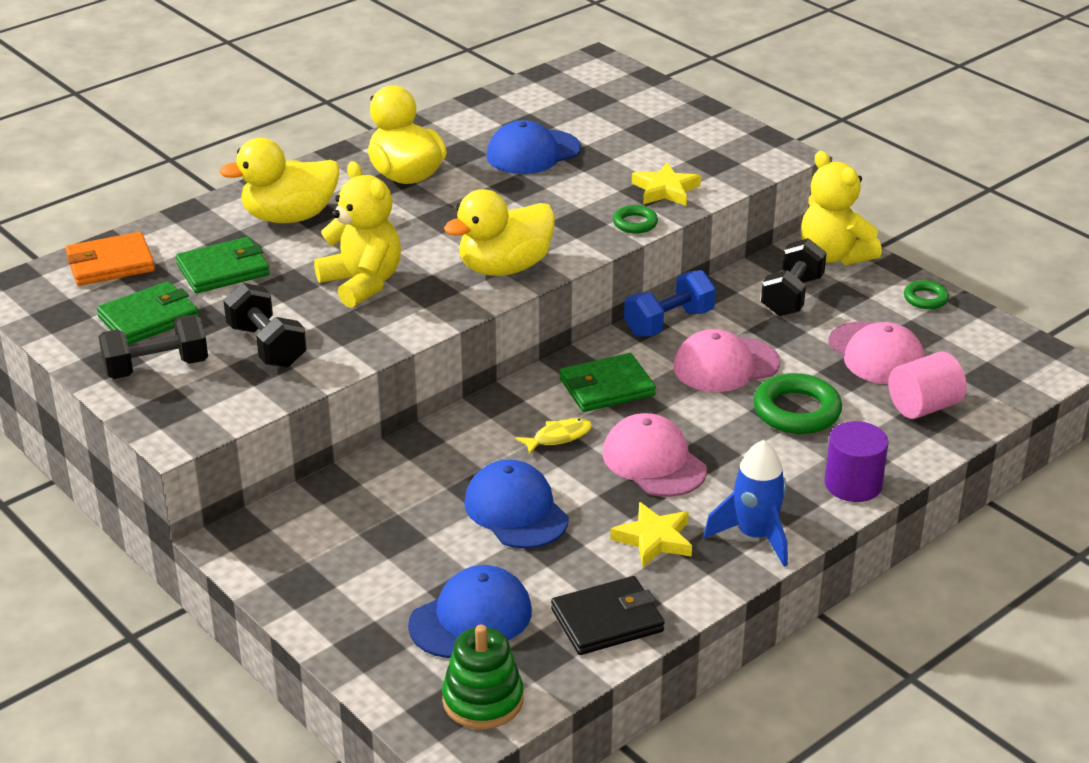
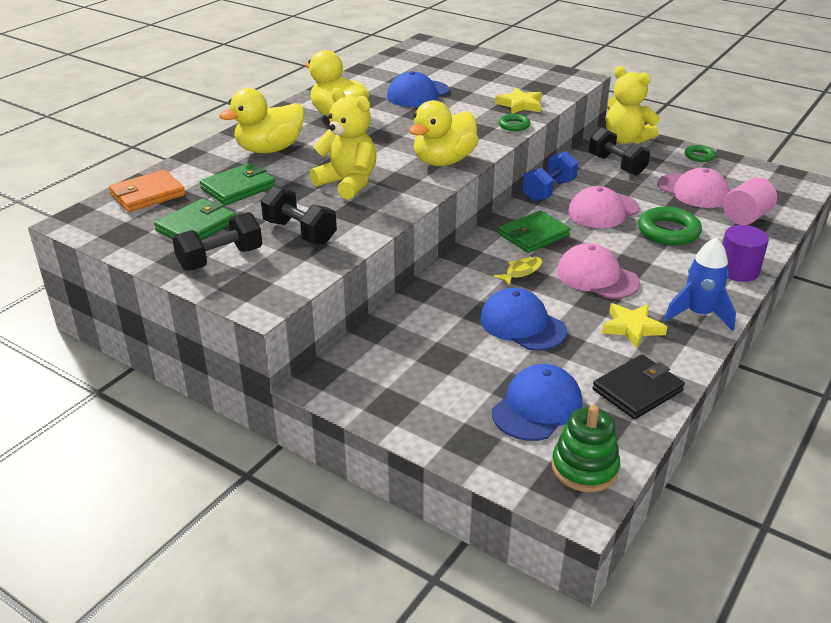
camera: 15 degrees left, 0 degrees up
black dumbbell [761,238,827,316] -> black dumbbell turned 45 degrees counterclockwise [589,127,650,176]

